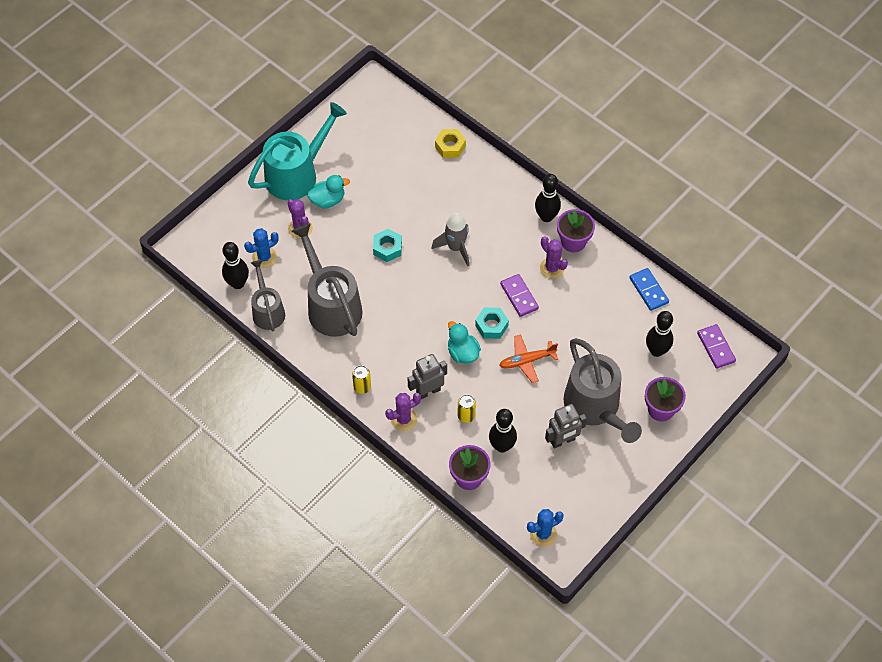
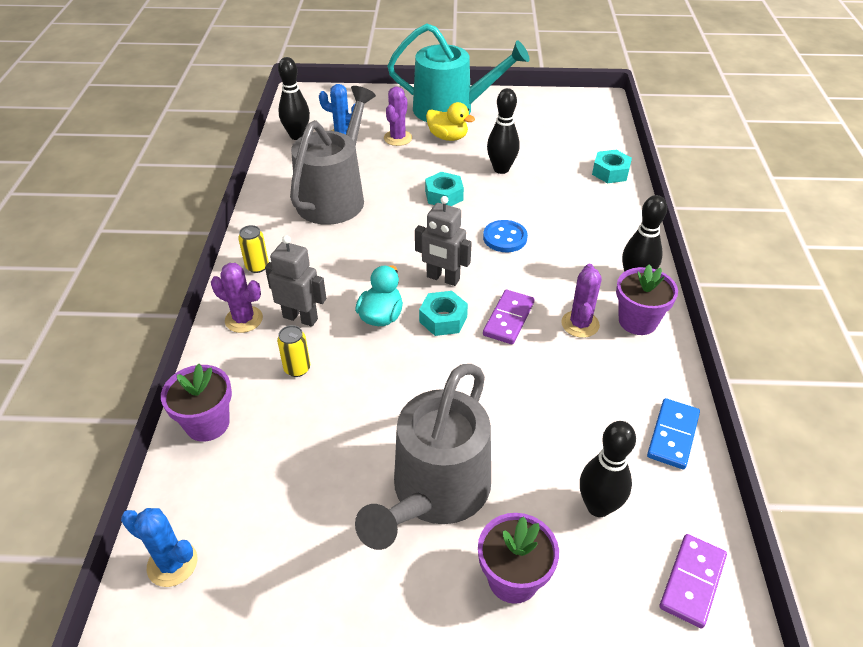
camera: 50 degrees right, 15 degrees down
grey watering can [251,260,285,331] -> none
turquoise duck [307,175,350,209] -> yellow duck [426,102,475,141]
grey rocket [432,213,469,266] -> blue button [483,220,528,252]
yellow nut [435,129,466,158] -> turquoise nut [592,150,632,183]
black bowling pin [489,409,517,453] -> black bowling pin moved to [487,88,520,174]
orange plane [499,335,558,383] -> none
grey robot [545,404,587,448] -> grey robot moved to [415,196,472,286]

